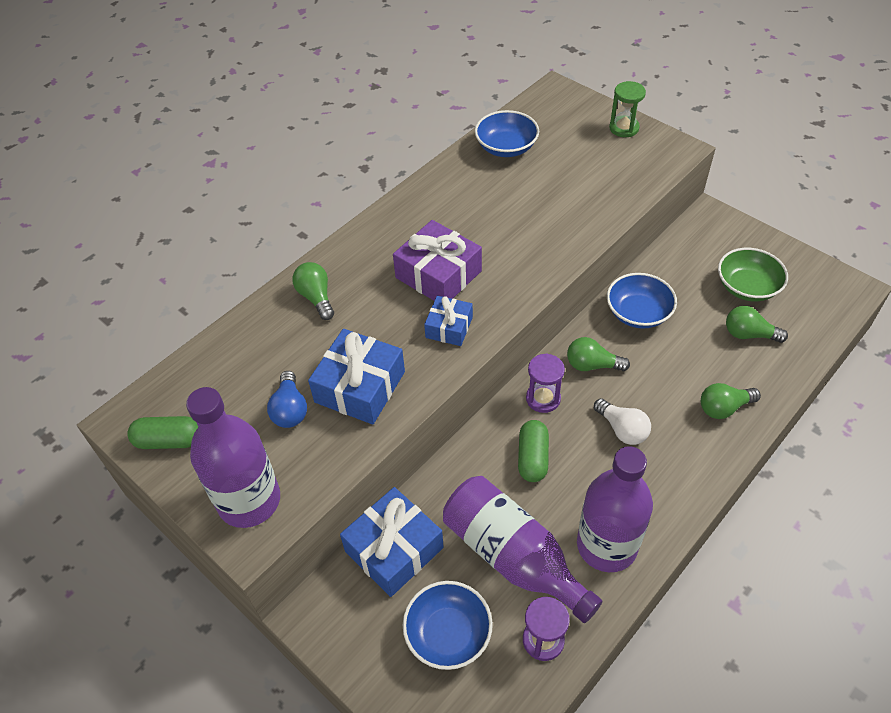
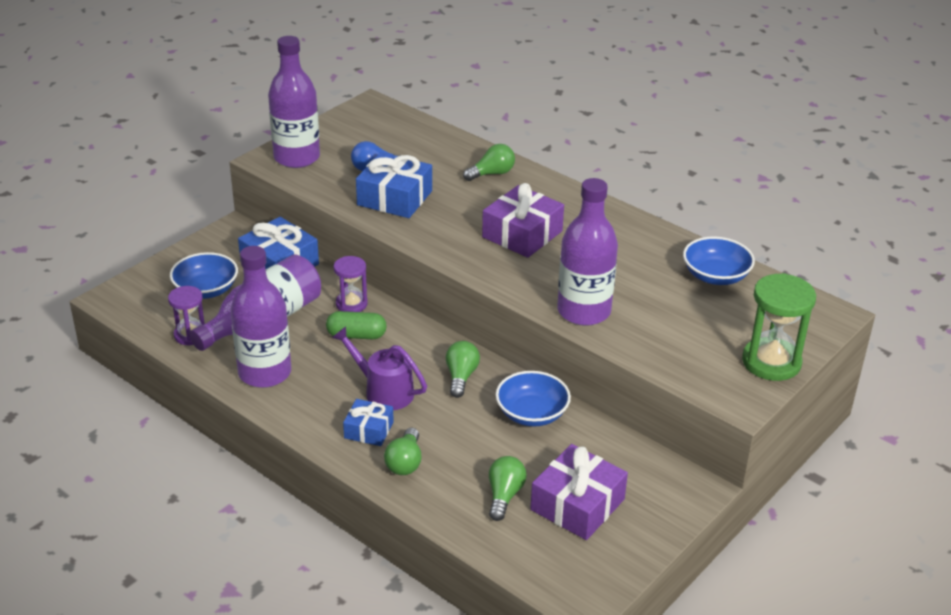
camera: 85 degrees right, 15 degrees down
green capsule [127,416,198,449] -> none
blue gift [424,296,473,346] -> blue gift moved to [343,399,394,446]
purple hourglass [526,354,565,413] -> purple hourglass moved to [334,256,368,312]
white light bulb [594,398,651,445] -> purple watering can [332,326,427,410]
green hourglass [609,81,646,137] -> green hourglass [742,273,816,381], size x1.63
green light bulb [701,383,761,419] -> green light bulb turned 150 degrees counterclockwise [384,428,422,475]
green bowl [718,248,788,301] -> purple gift [530,444,628,540]
none -> purple bottle [557,178,618,326]

